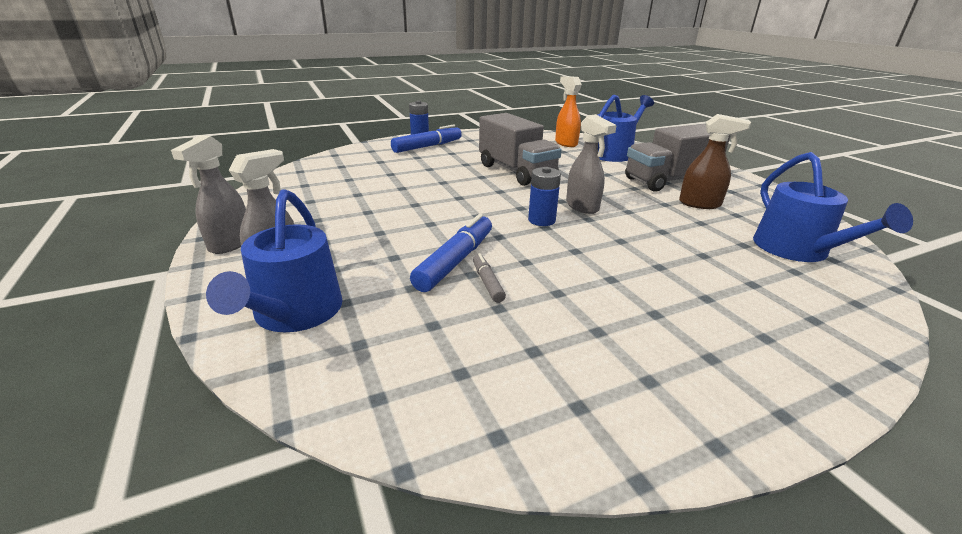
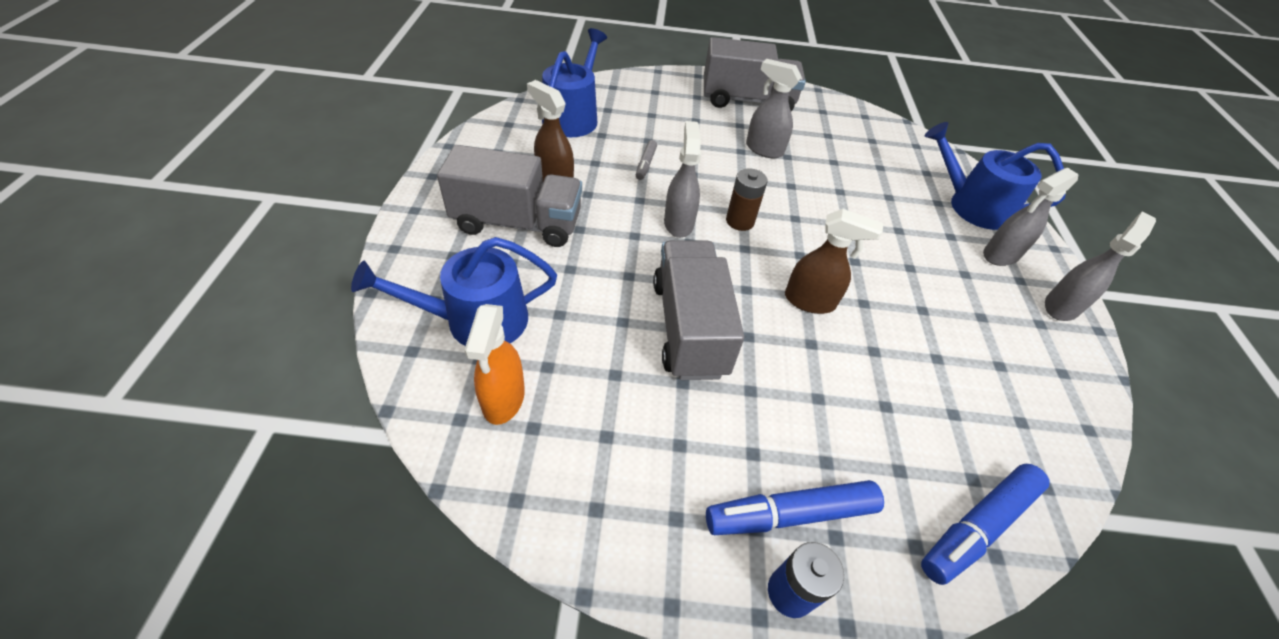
camera: 155 degrees left, 20 degrees up
blue watering can [206,189,343,332] -> blue watering can turned 90 degrees counterclockwise [925,122,1066,230]
blue marker [410,214,492,292] -> blue marker moved to [921,464,1049,585]
grey marker [473,253,506,303] -> grey marker moved to [636,140,657,180]
blue battery [528,167,561,226] -> brown battery [726,168,768,231]
none -> grey truck [704,37,806,111]
none -> grey spray bottle [746,59,802,158]
none -> brown spray bottle [785,209,883,314]

